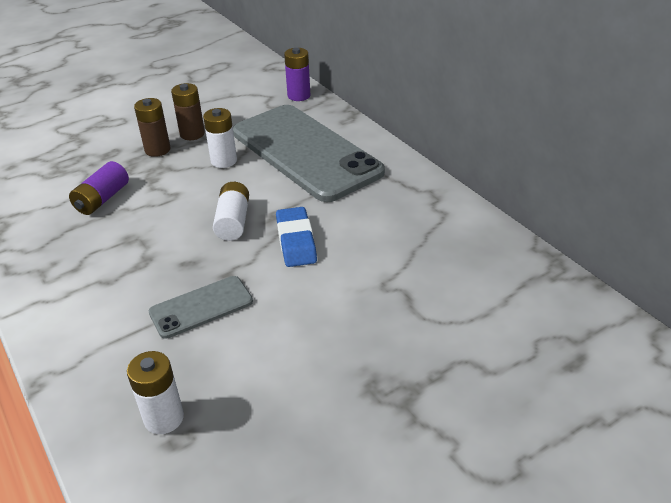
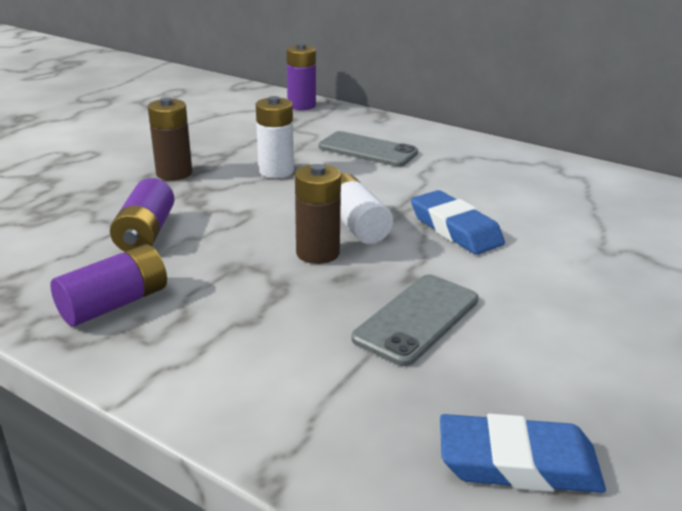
camera: 25 degrees left, 10 degrees down
white battery [127,351,184,434] -> blue eraser [440,413,606,493]
brown battery [171,83,205,140] -> brown battery moved to [295,164,341,264]
grey phone [233,105,385,202] -> grey phone [319,131,418,167], size x0.45
none -> purple battery [50,244,167,326]

